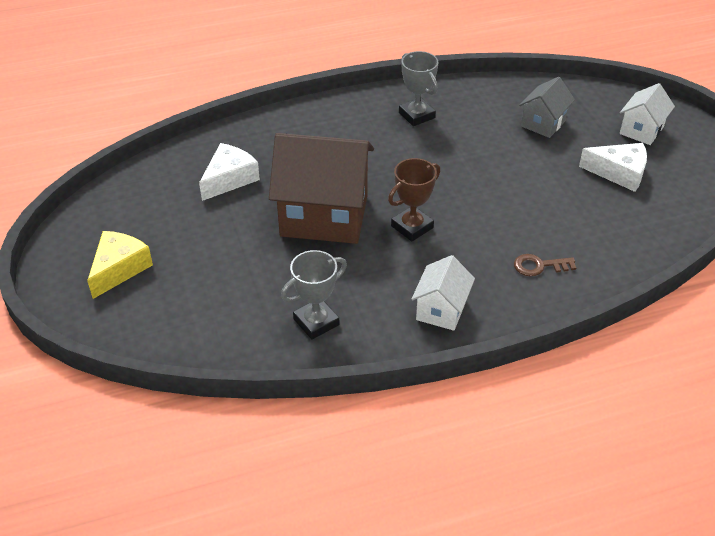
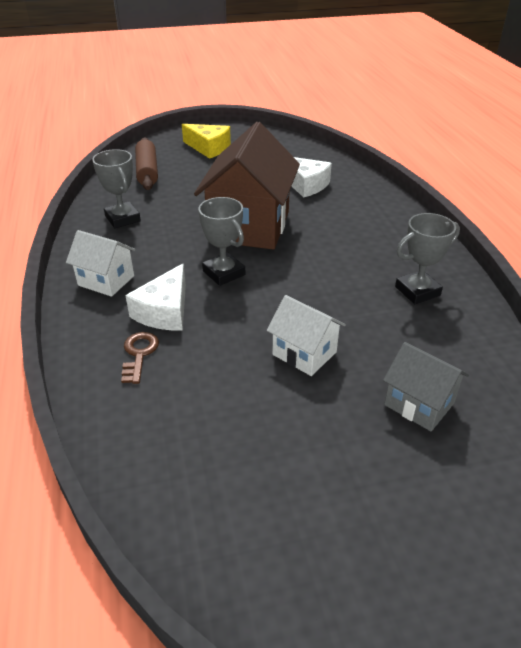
camera: 95 degrees right, 5 degrees down
brown trophy [388,158,440,241] -> grey trophy [198,197,245,286]
white cheese [579,143,647,192] -> white cheese moved to [125,264,186,331]
white house [620,83,675,145] -> white house moved to [267,295,346,376]
none -> brown rolling pin [135,137,158,190]

